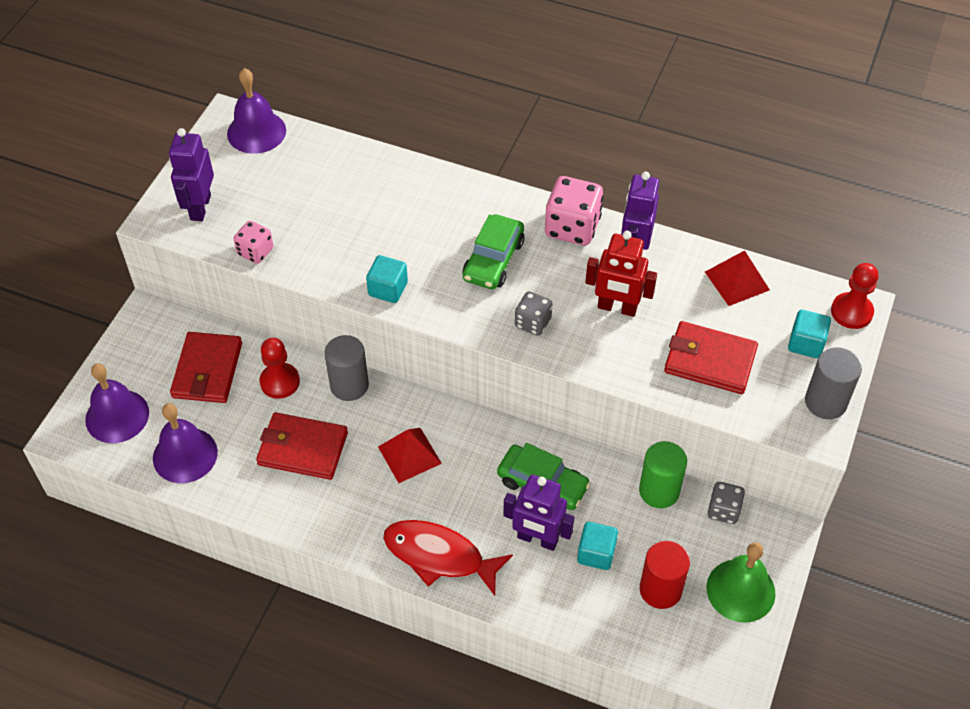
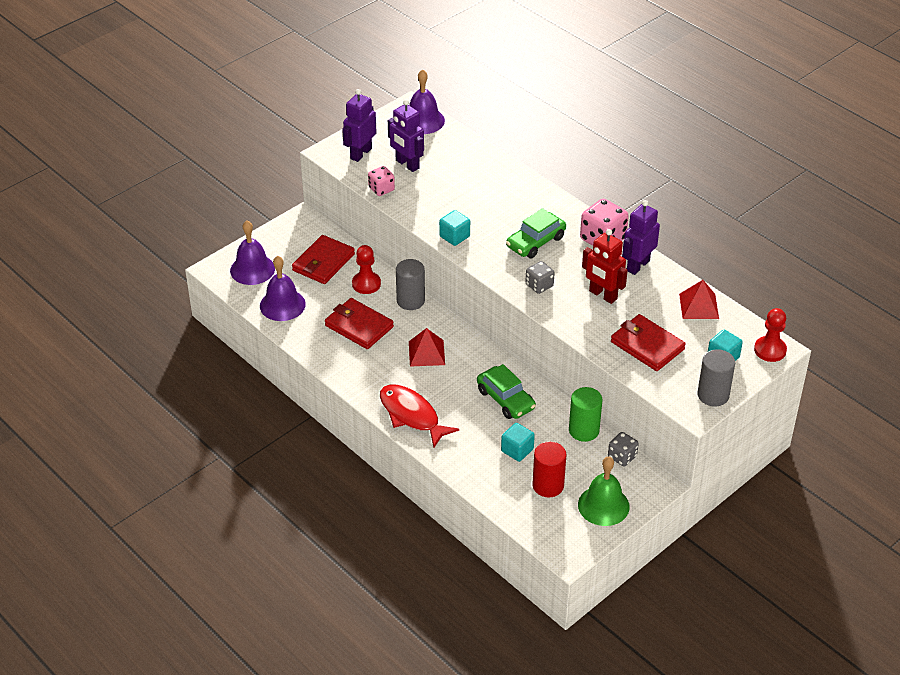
camera: 25 degrees right, 10 degrees down
purple robot [503,475,575,551] -> purple robot moved to [388,99,424,172]

